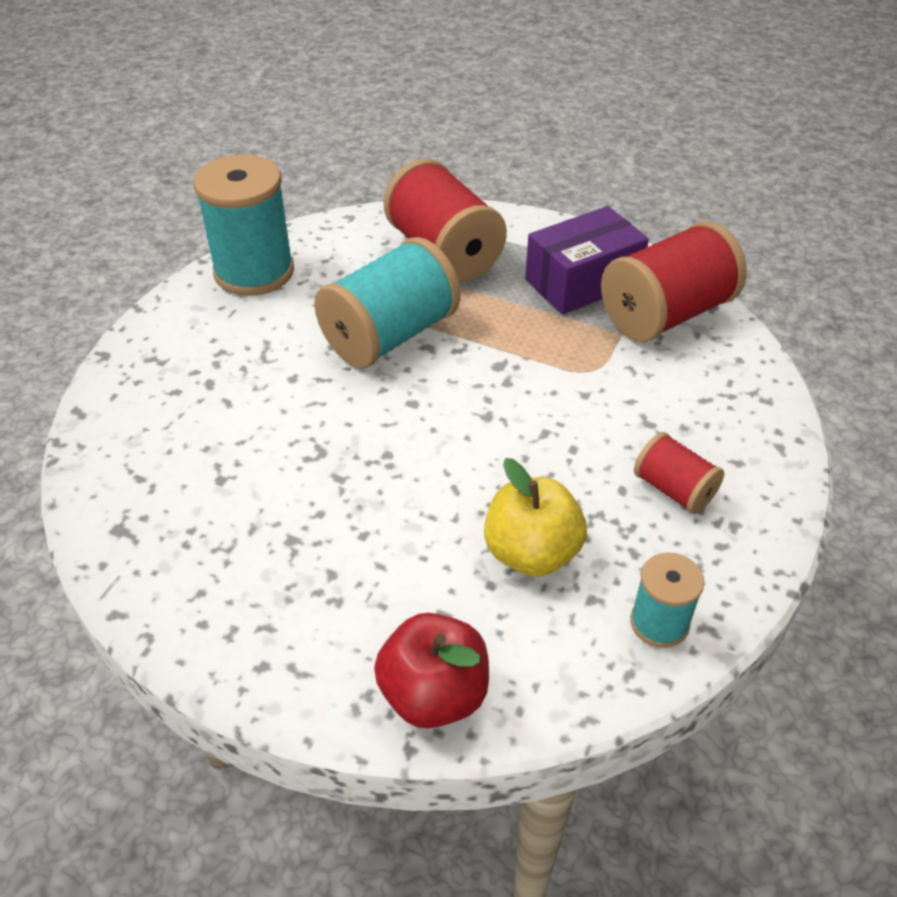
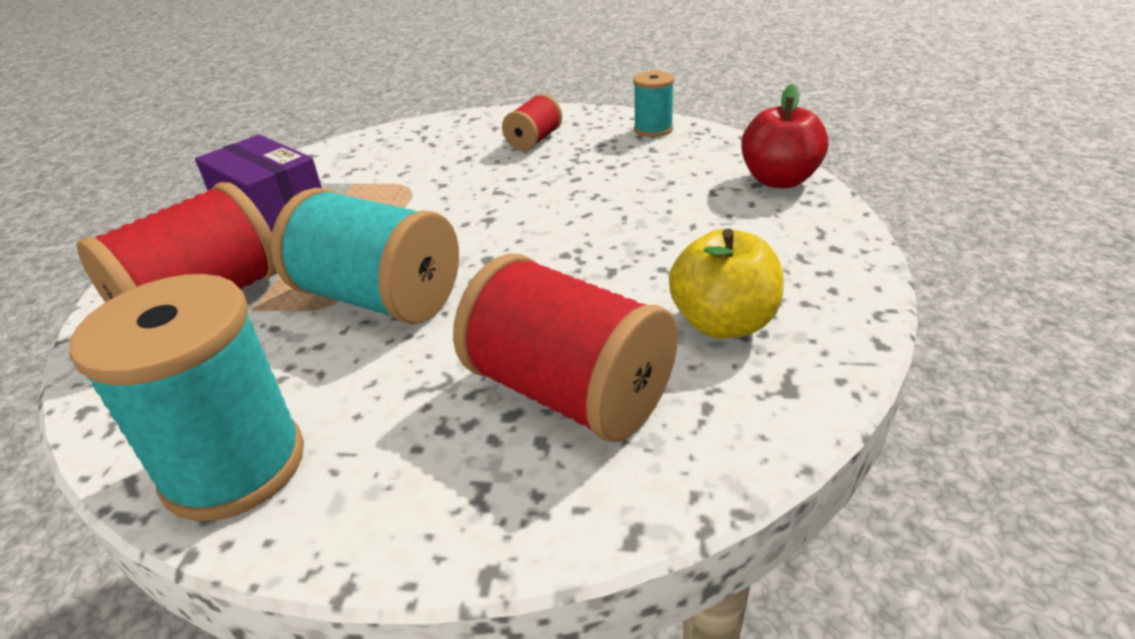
camera: 105 degrees left, 10 degrees down
yellow apple [484,458,587,577] -> yellow apple moved to [669,229,783,339]
red spool [601,221,747,342] -> red spool moved to [453,254,678,442]

